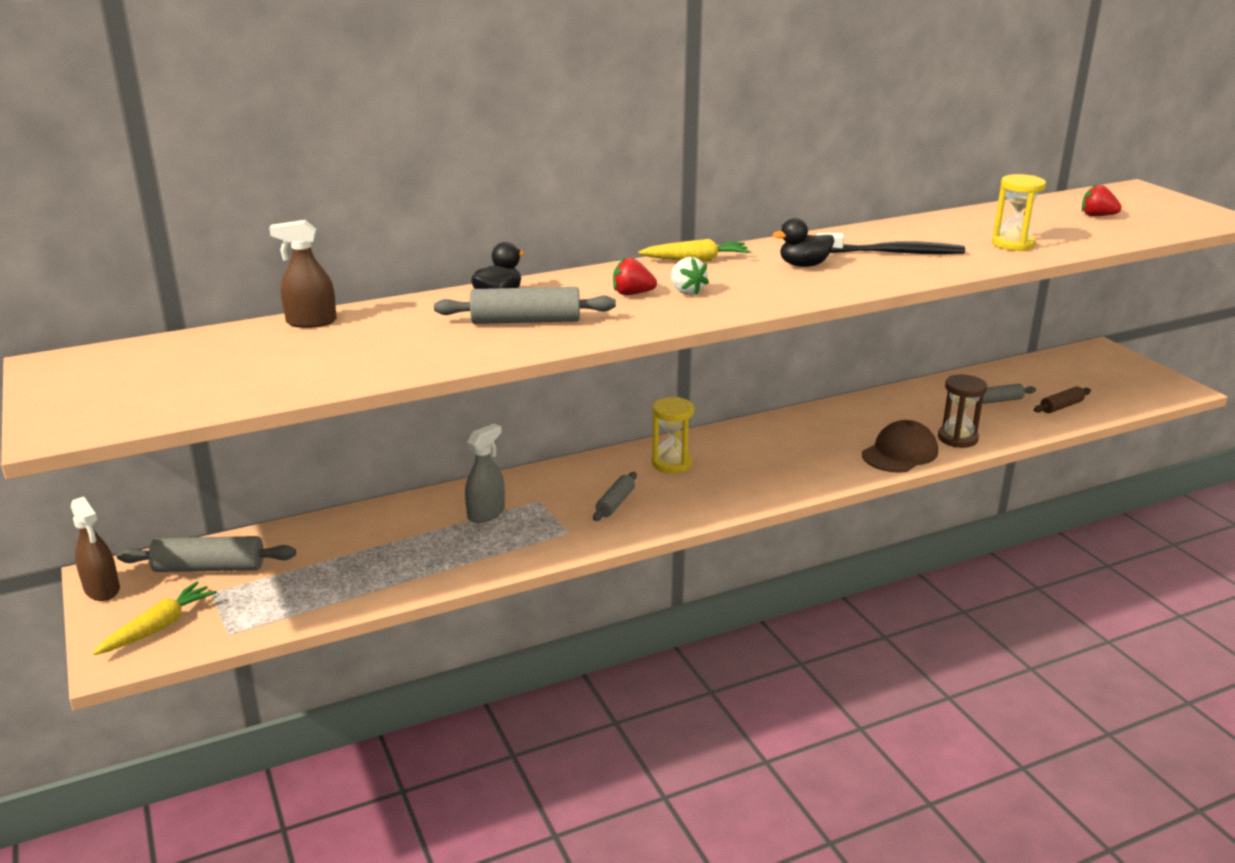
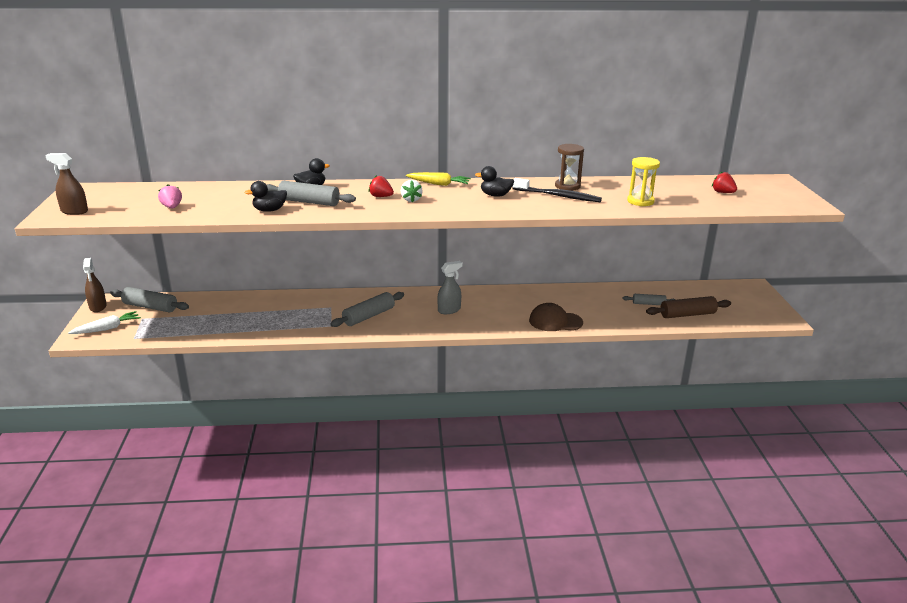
camera: 20 degrees right, 0 degrees up
yellow carrot [93,581,217,655] -> white carrot [68,311,141,334]
brown spray bottle [269,220,336,328] -> brown spray bottle moved to [45,153,88,215]
grey spray bottle [465,424,505,523] -> grey spray bottle moved to [437,261,463,314]
grey rolling pin [593,472,637,521] -> grey rolling pin [330,292,404,327], size x1.66
yellow hourglass [652,397,694,473] -> none
brown cap [862,420,938,473] -> brown cap turned 150 degrees counterclockwise [529,303,583,331]
brown hourglass [938,375,987,448] -> brown hourglass moved to [555,144,584,191]
brown rolling pin [1034,387,1091,413] -> brown rolling pin [646,296,731,318], size x1.66
none -> pink strawberry [158,184,182,208]
none -> black duck [244,181,287,212]

